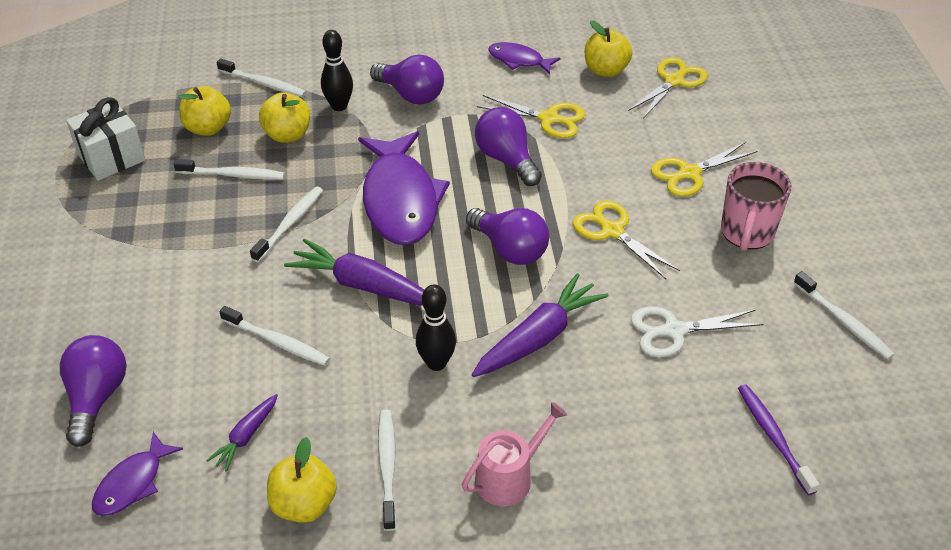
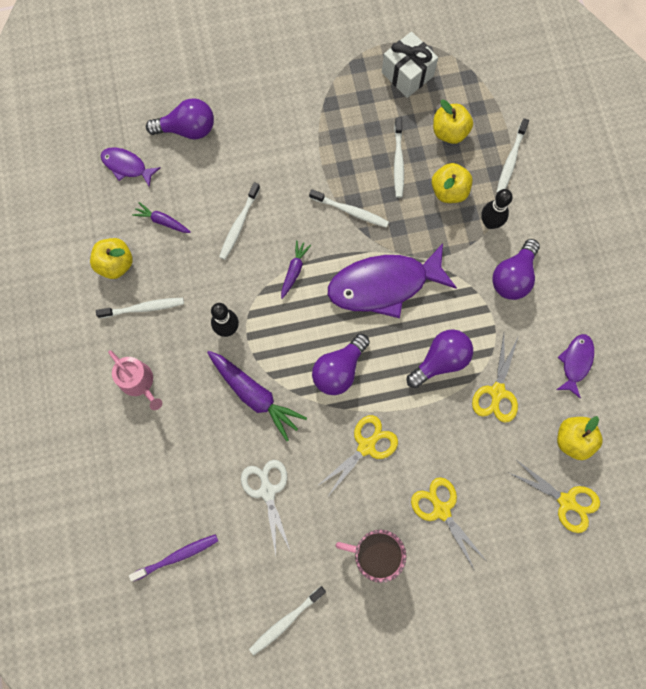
camera: 85 degrees right, 30 degrees up
purple carrot [284,239,424,306] -> purple carrot [281,240,311,299], size x0.54

